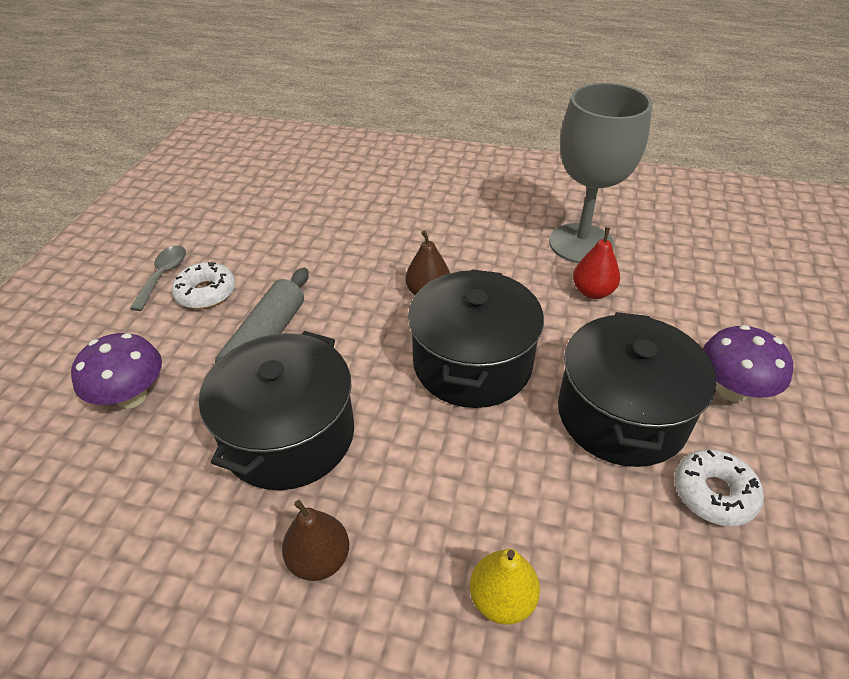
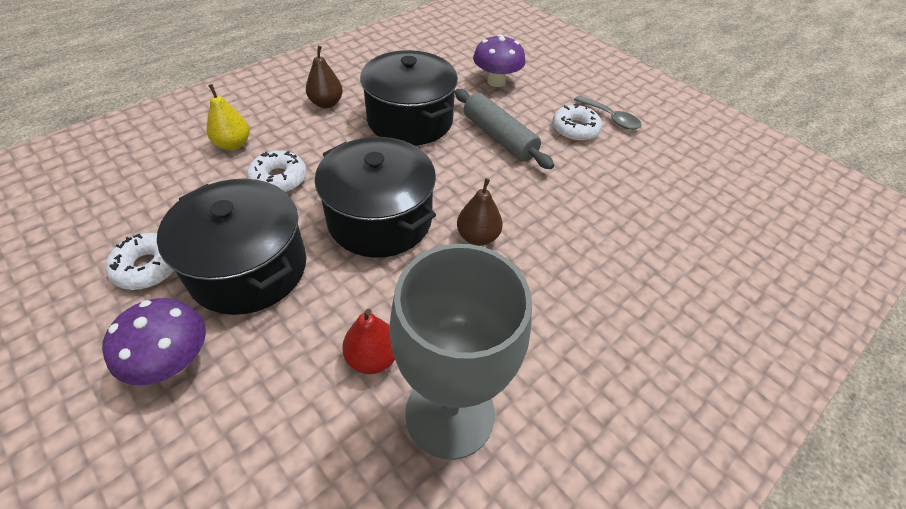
camera: 120 degrees right, 5 degrees up
none -> white donut [247,150,306,192]

